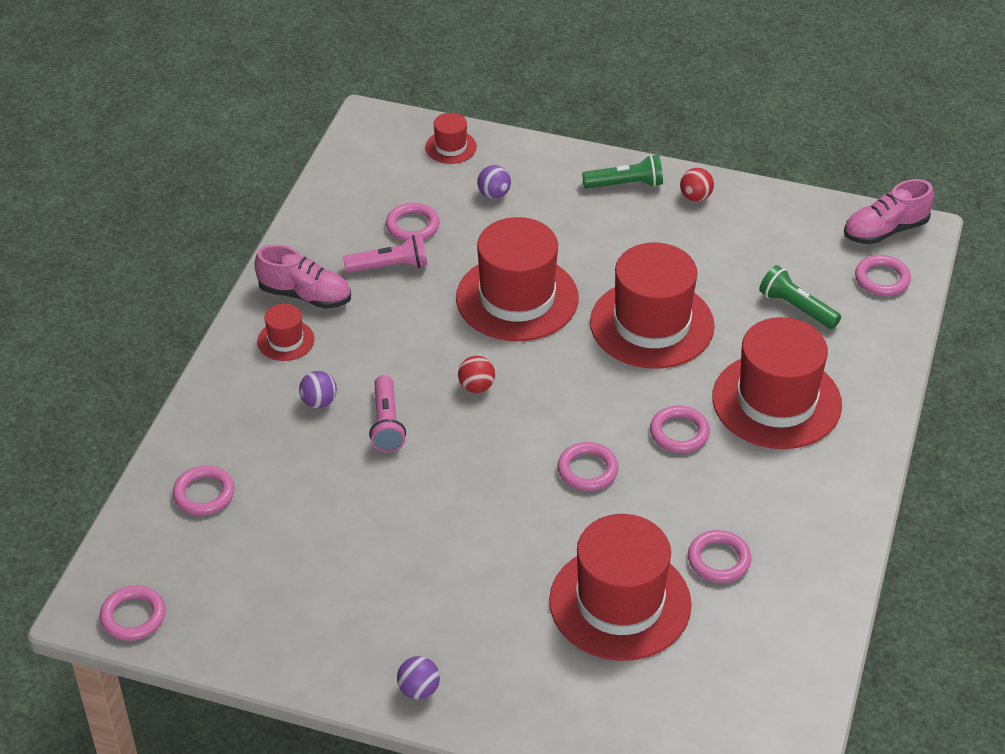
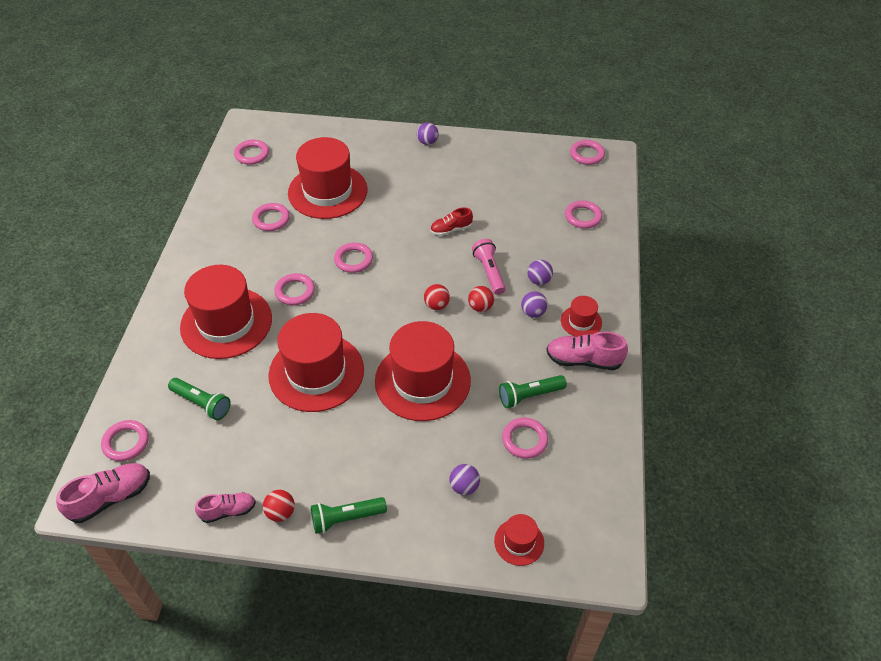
camera: 170 degrees right, 5 degrees up
pink flashlight [343,235,428,273] -> green flashlight [499,375,567,408]
none -> pink shoe [195,492,256,523]
none -> pink ring [234,139,269,165]
none -> red shoe [430,208,473,236]
none -> red ball [468,286,494,312]
none -> purple ball [521,291,548,318]

